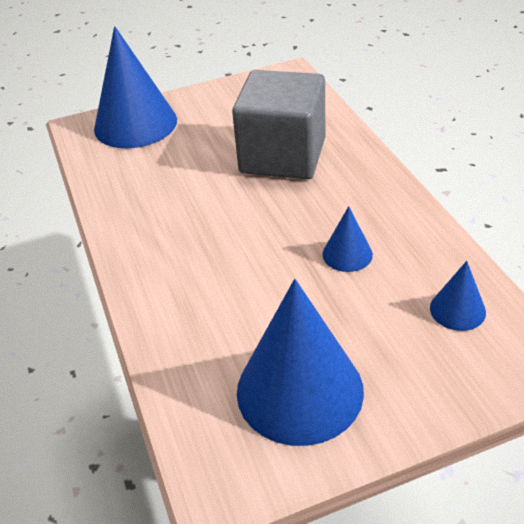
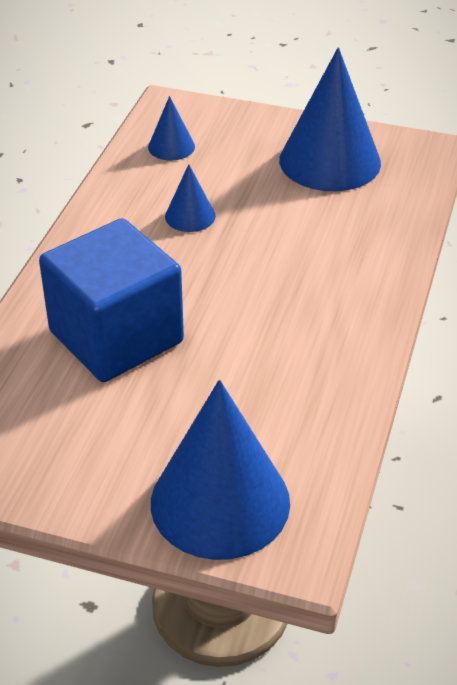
camera: 145 degrees left, 0 degrees up
grey cube [232,70,325,179] -> blue cube [39,218,184,382]

